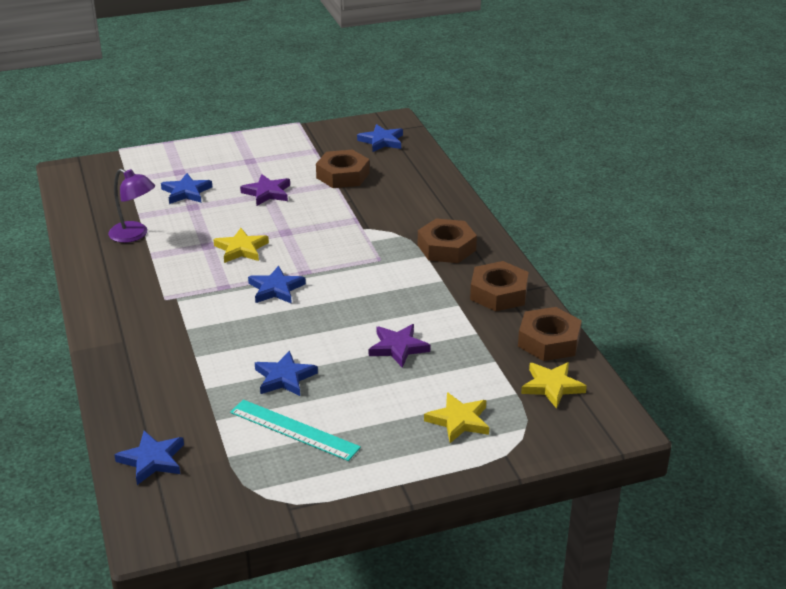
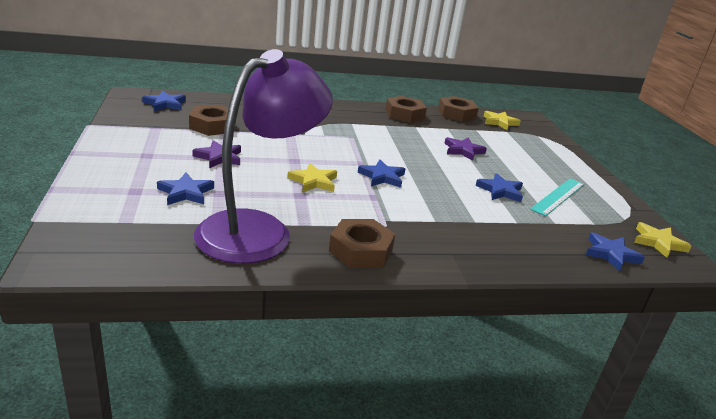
camera: 85 degrees left, 5 degrees down
purple lamp [108,169,155,243] -> purple lamp [194,49,333,264], size x2.13
brown nut [418,218,477,263] -> brown nut moved to [329,219,395,268]
yellow star [424,392,489,443] -> yellow star moved to [634,222,691,258]

